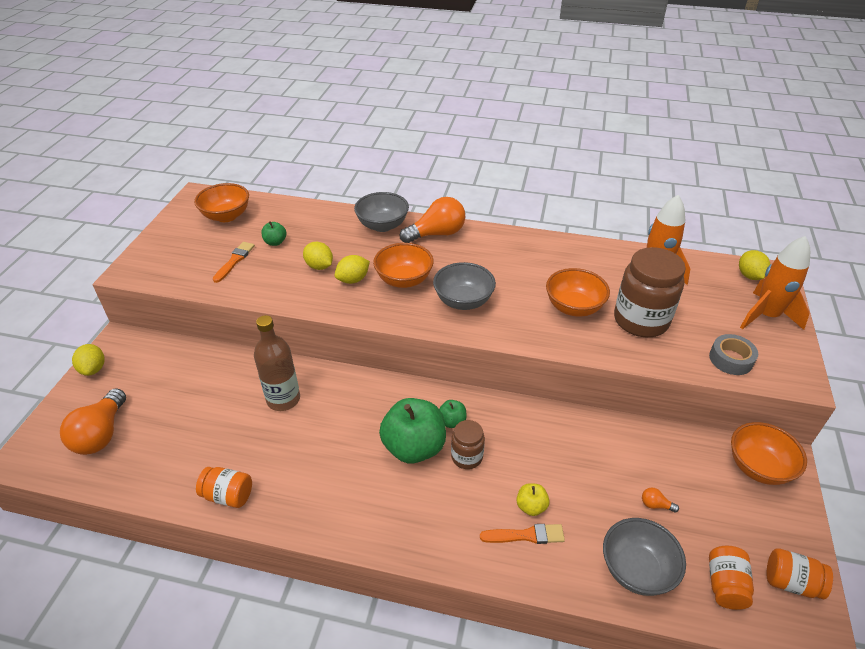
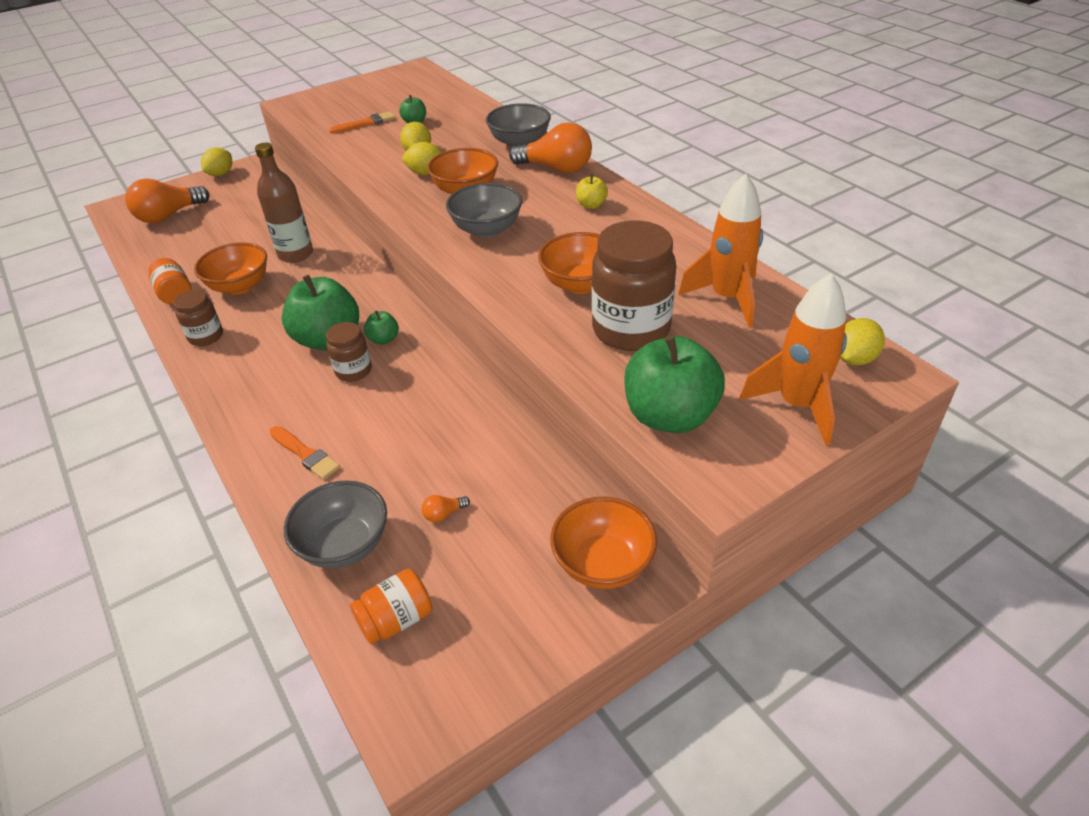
camera: 45 degrees right, 0 degrees up
orange bowl [194,183,249,222] -> orange bowl moved to [194,242,267,295]
yellow apple [516,483,550,516] -> yellow apple moved to [576,174,608,209]
orange light bulb [642,488,679,513] -> orange light bulb turned 90 degrees counterclockwise [422,495,470,522]
grey tape [709,334,758,375] -> green apple [624,335,725,433]
orange jar [766,548,833,599] -> none
none -> brown jar [173,290,223,346]

